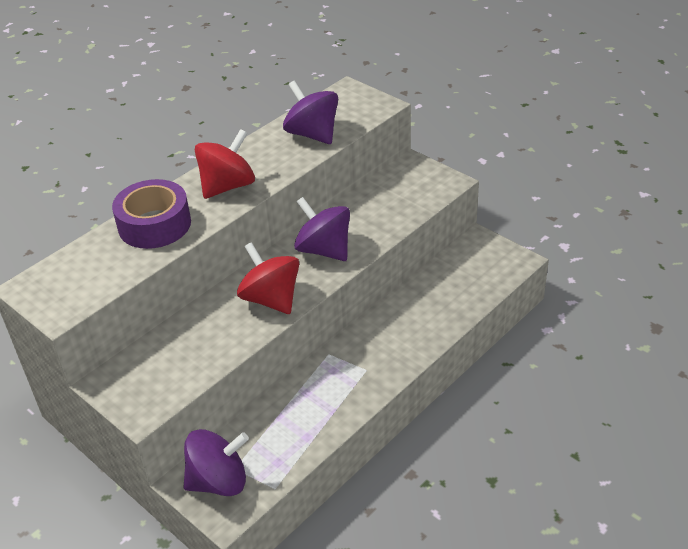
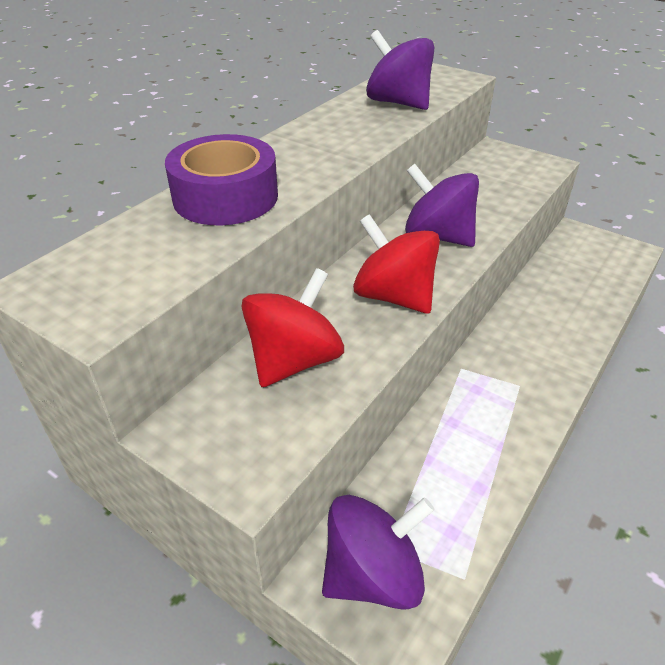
camera: 10 degrees left, 0 degrees up
red spinning top [195,129,255,199] -> red spinning top moved to [241,268,344,387]

